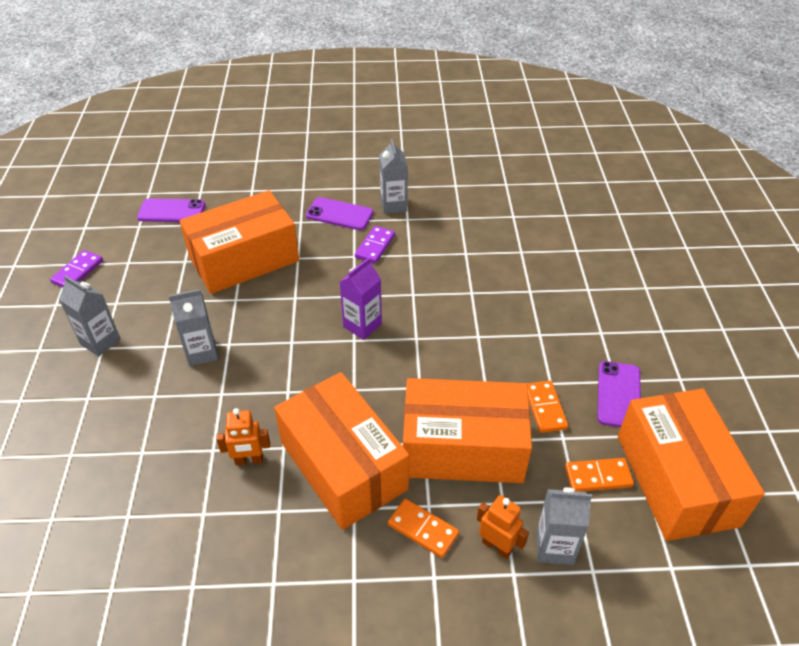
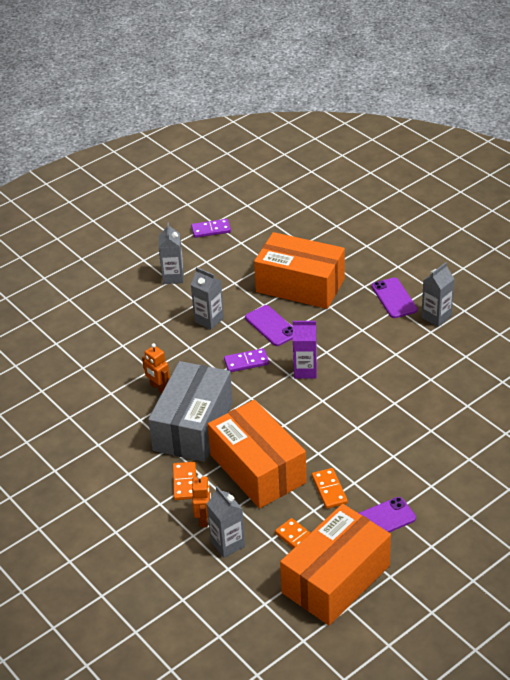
camera: 55 degrees right, 5 degrees down
purple phone [137,198,205,222] -> purple phone moved to [245,305,293,346]
orange box [274,372,409,530] -> grey box [148,361,233,462]
purple domino [355,226,395,264] -> purple domino moved to [224,348,269,372]
orange domino [527,381,568,433] -> orange domino turned 60 degrees counterclockwise [312,468,348,509]

